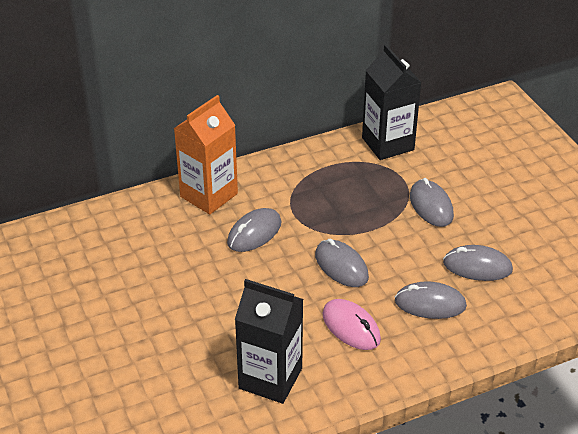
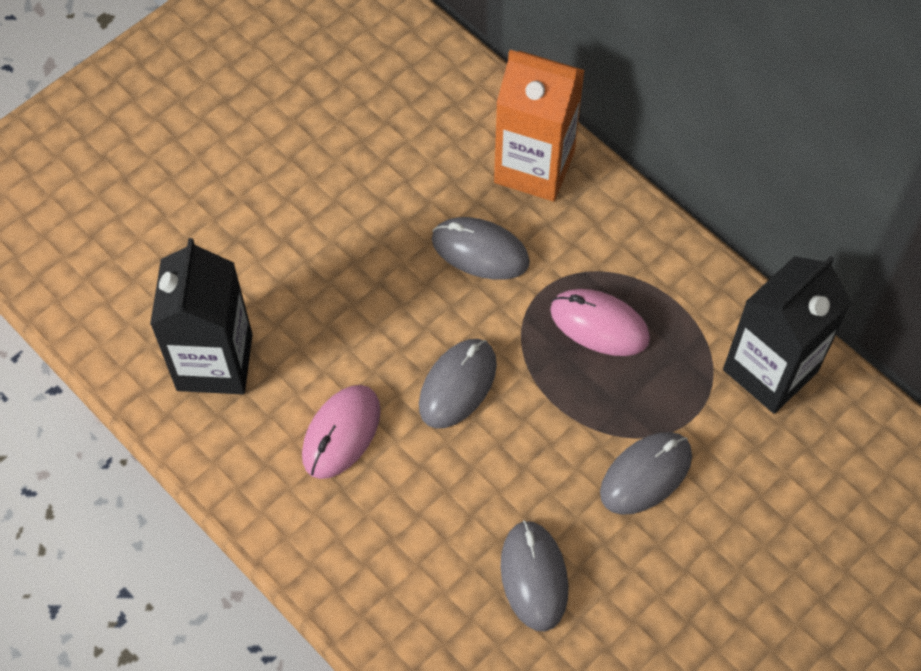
camera: 70 degrees right, 20 degrees up
grey mouse [395,281,467,319] -> none
none -> pink mouse [550,289,650,356]

